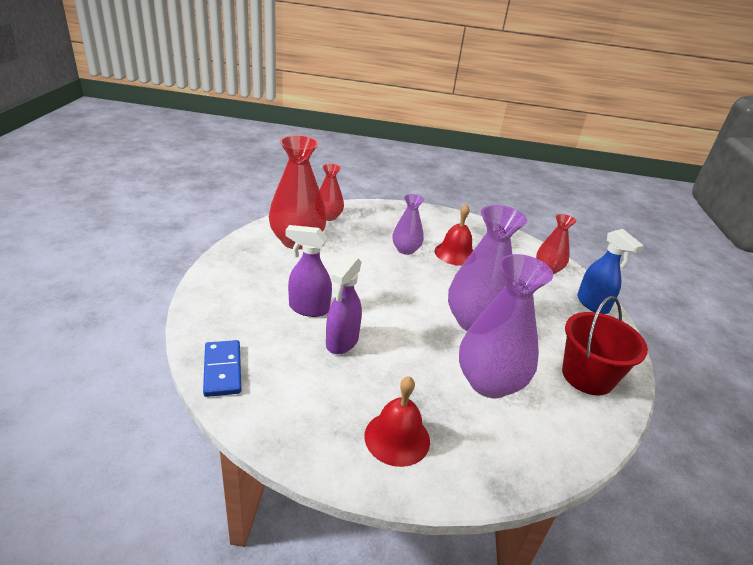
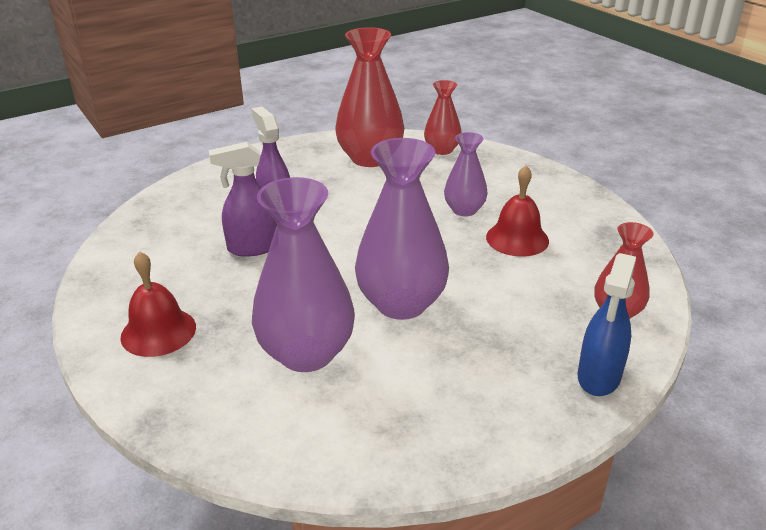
camera: 55 degrees right, 0 degrees up
blue domino [203,340,241,397] -> none
red bucket [562,296,648,395] -> none

